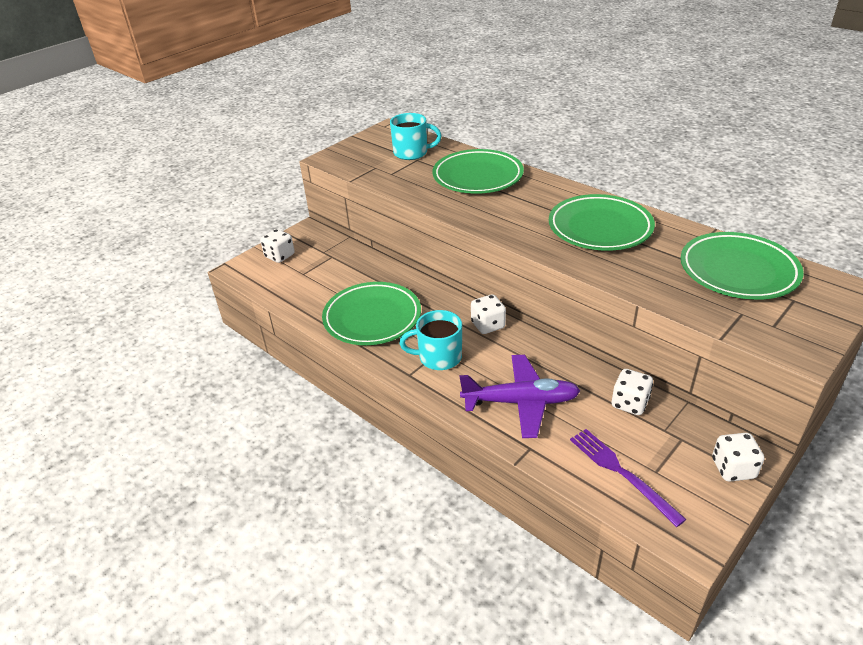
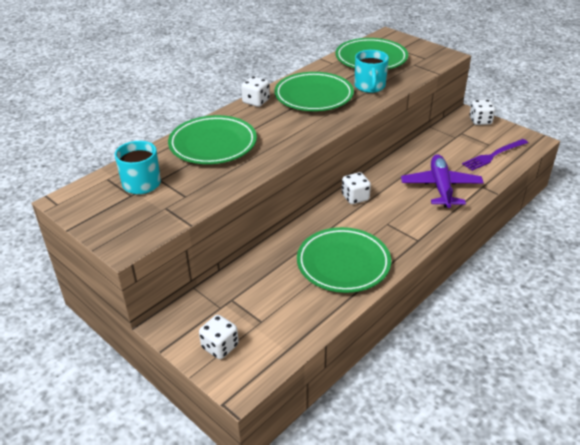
camera: 90 degrees left, 0 degrees up
turquoise mug [399,310,462,370] -> turquoise mug moved to [354,50,389,93]
white dice [612,369,653,415] -> white dice moved to [241,76,270,107]

